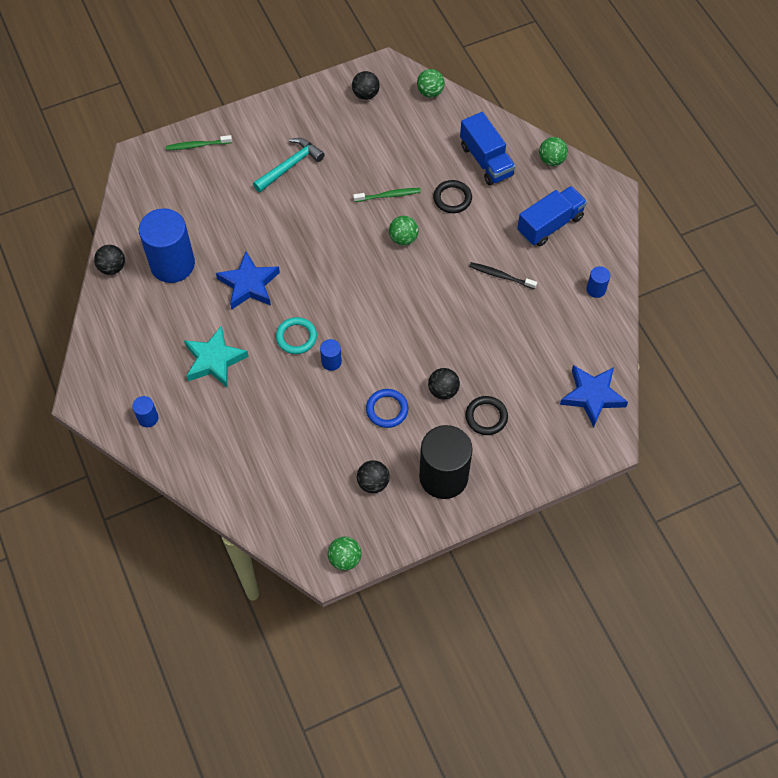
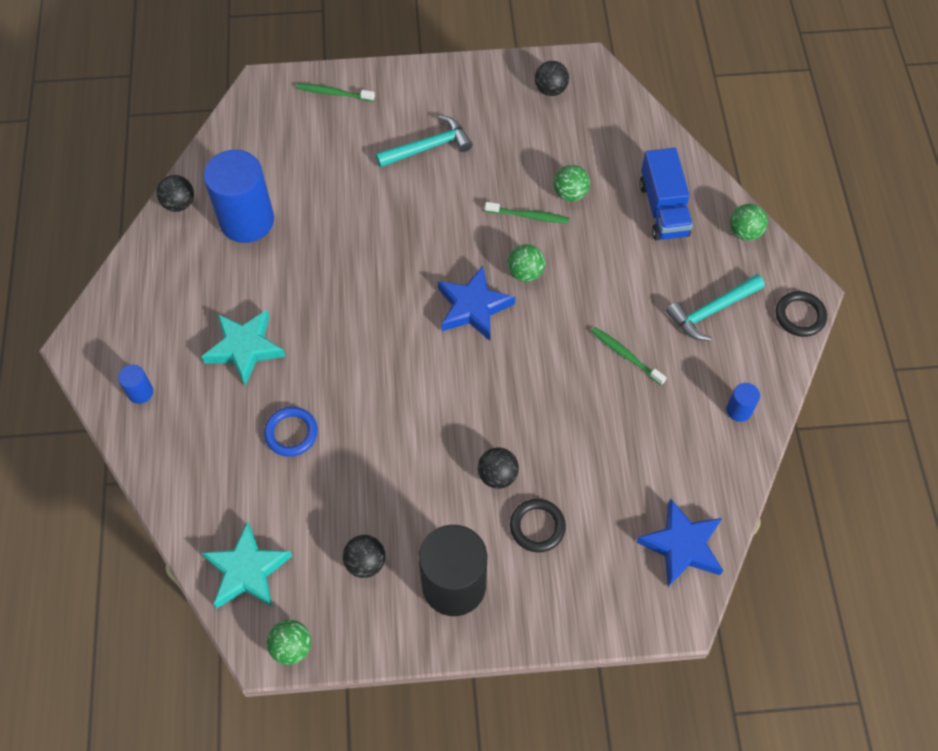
camera: 20 degrees right, 0 degrees up
blue star [216,251,280,309] -> blue star moved to [438,266,515,341]
turquoise ring [276,317,317,354] -> none
blue cylinder [320,339,342,371] -> none
blue ring [366,389,408,428] -> blue ring moved to [264,407,318,457]
green ball [417,69,445,98] -> green ball moved to [554,165,590,202]
black ring [433,180,472,213] -> black ring moved to [776,291,827,337]
black toothbrush [469,262,537,289] -> green toothbrush [591,327,667,385]
blue truck [517,186,587,247] -> turquoise hammer [666,274,765,341]
none -> turquoise star [201,522,292,608]

